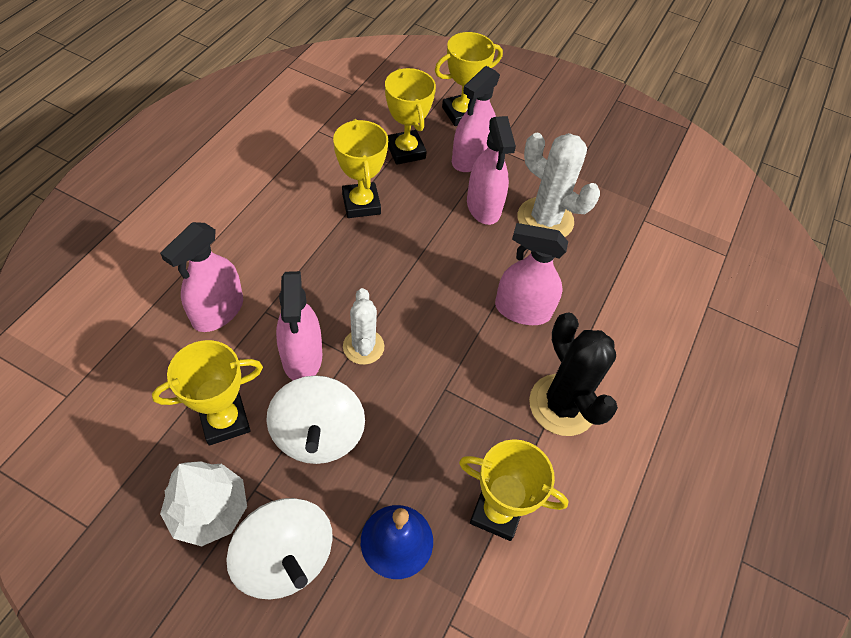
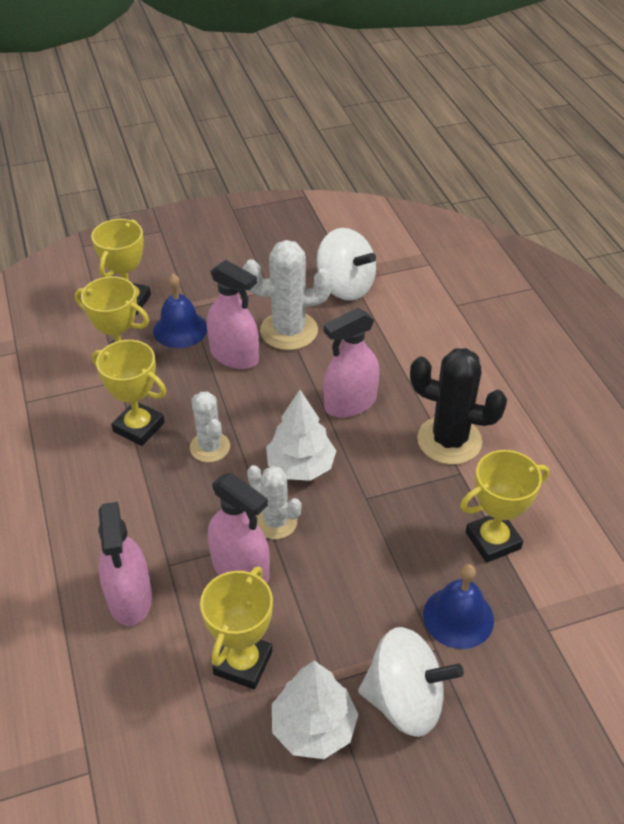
camera: 40 degrees left, 10 degrees down
white spinning top [266,375,365,464] -> white spinning top moved to [316,228,376,301]
pink spray bottle [452,66,500,172] -> blue bell [153,274,207,348]
none -> white cactus [190,391,230,462]
none -> white tree [266,390,336,481]

